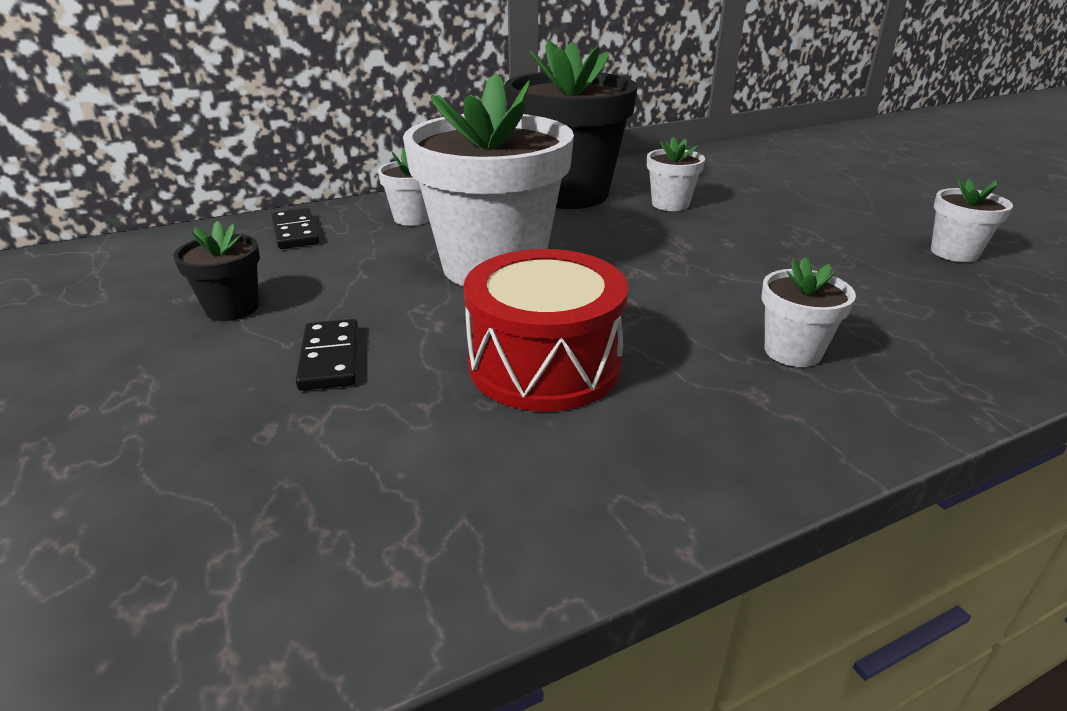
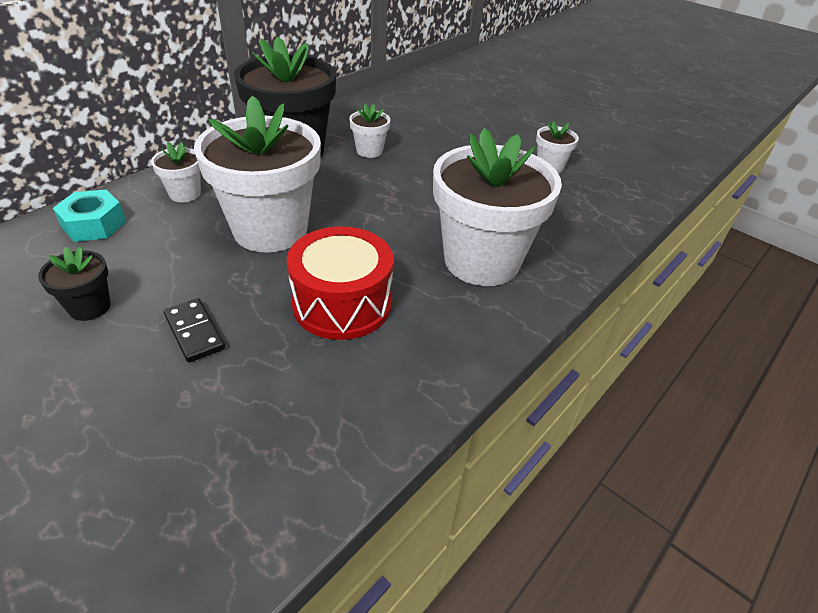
camera: 25 degrees left, 10 degrees up
black domino [271,208,320,249] -> turquoise nut [53,190,126,242]
white flower pot [762,257,856,367] -> white flower pot [433,128,562,286], size x2.27

